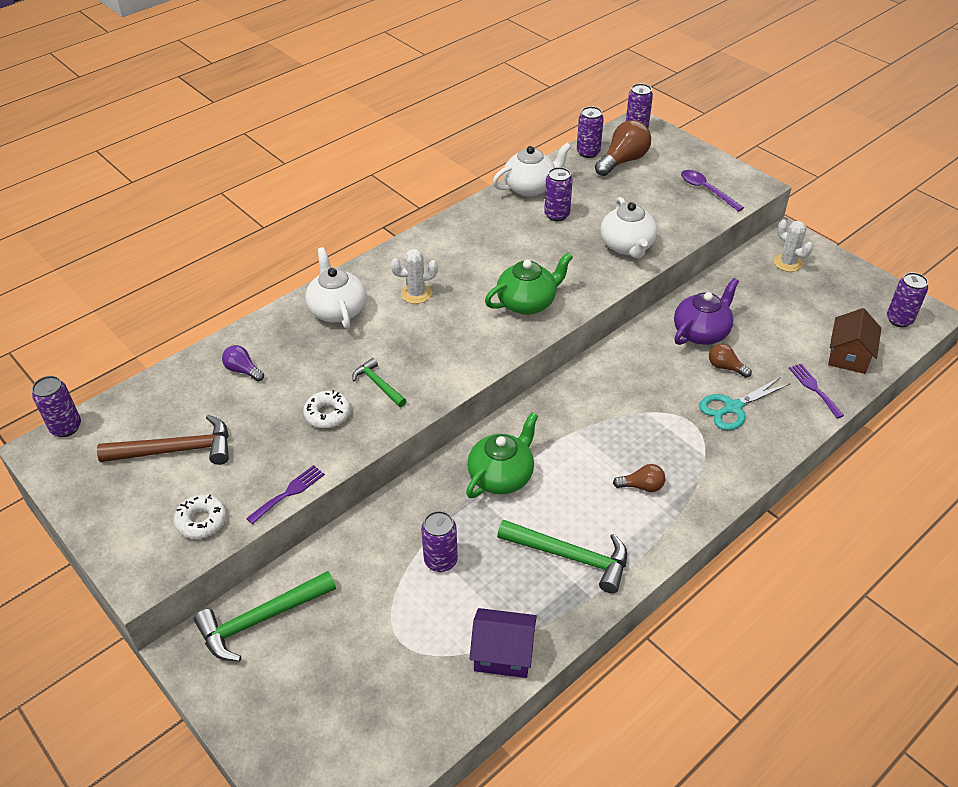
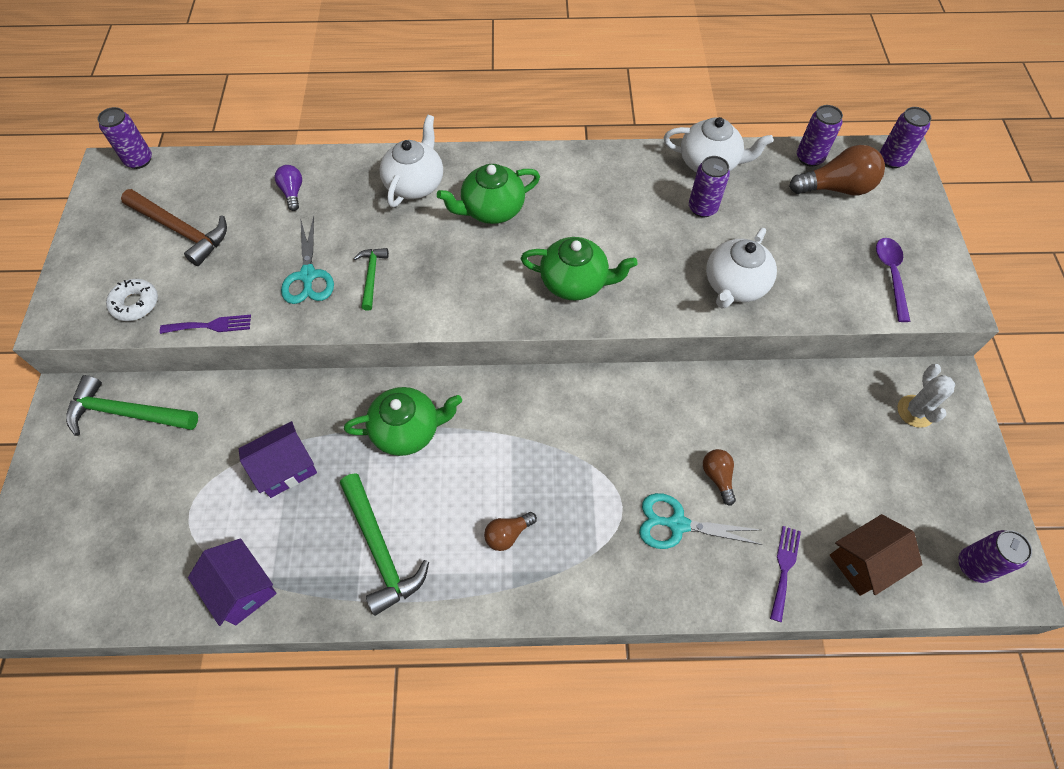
camera: 40 degrees right, 15 degrees up
white donut [303,390,351,428] -> turquoise scissors [281,216,334,304]
white cactus [391,249,438,304] -> green teapot [437,164,540,224]
purple can [421,511,458,572] -> purple house [239,421,317,498]
brown light bulb [613,464,665,492] -> brown light bulb turned 105 degrees clockwise [484,512,537,551]
purple teapot [674,278,739,345] -> none

